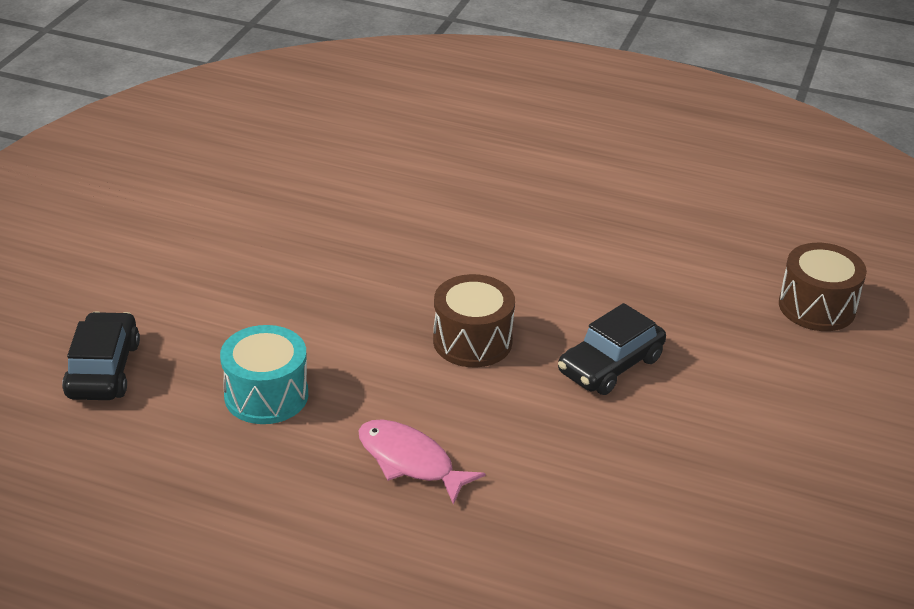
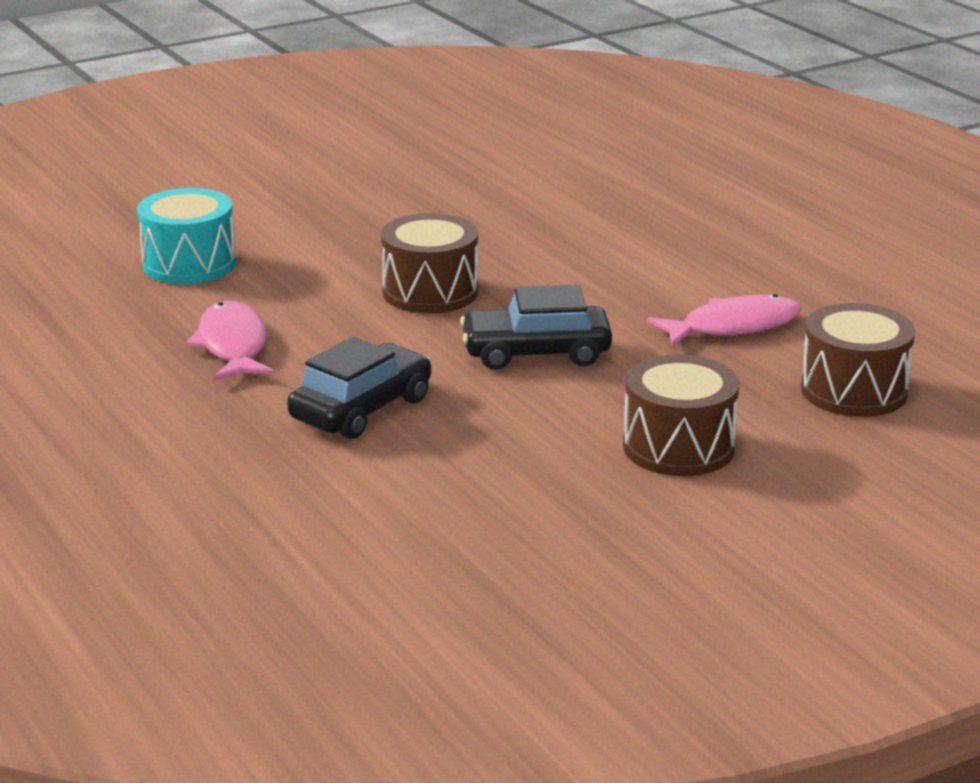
camera: 40 degrees right, 10 degrees down
black car [62,311,140,400] -> black car moved to [287,337,432,439]
none -> brown drum [623,355,739,476]
none -> pink fish [647,294,802,346]

